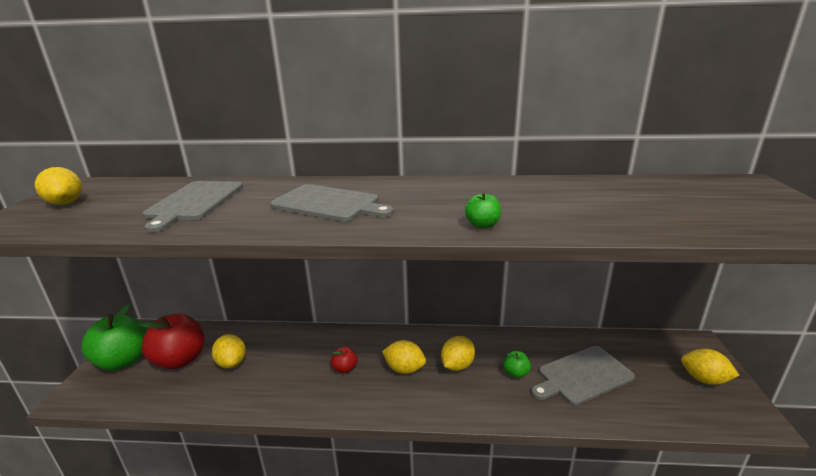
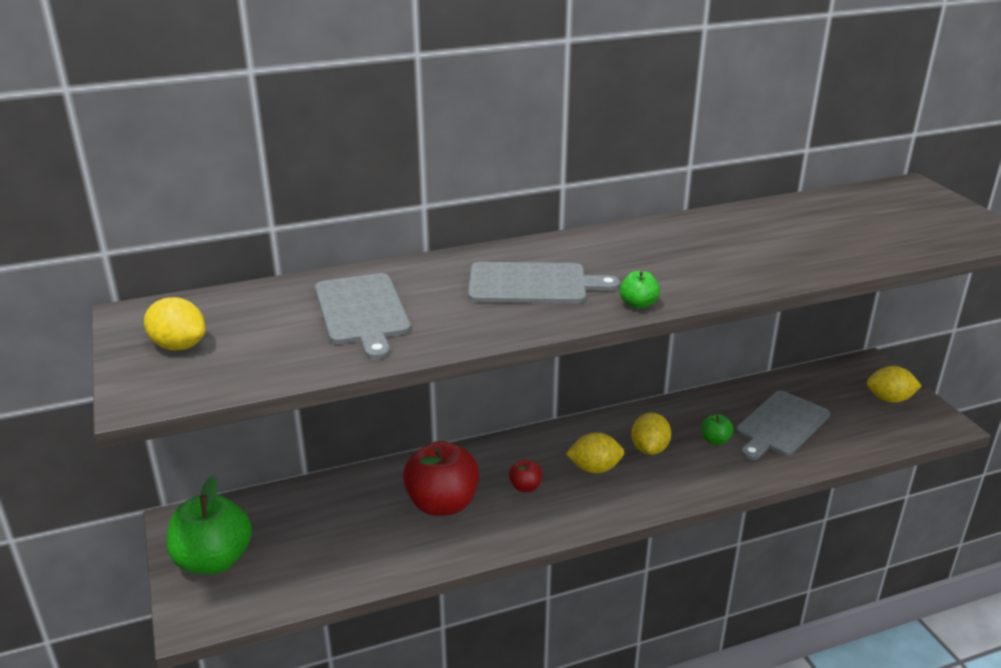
camera: 25 degrees left, 5 degrees up
red apple [139,313,205,369] -> red apple moved to [403,441,479,516]
yellow lemon [212,334,246,368] -> none
green apple [465,192,501,229] -> green apple moved to [620,271,660,309]

